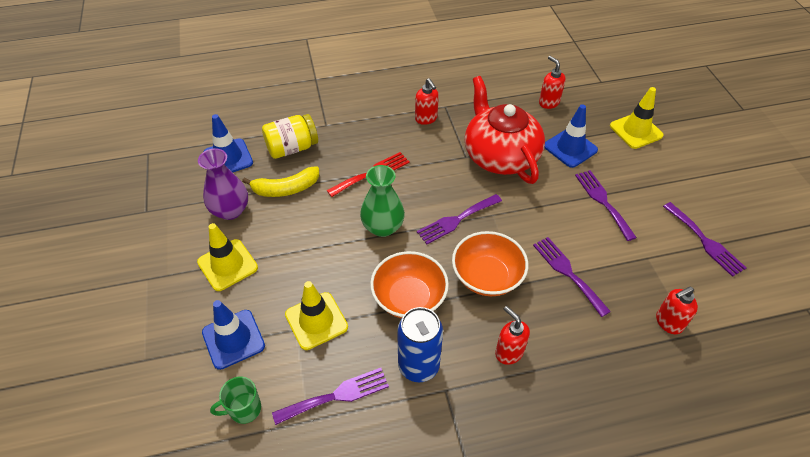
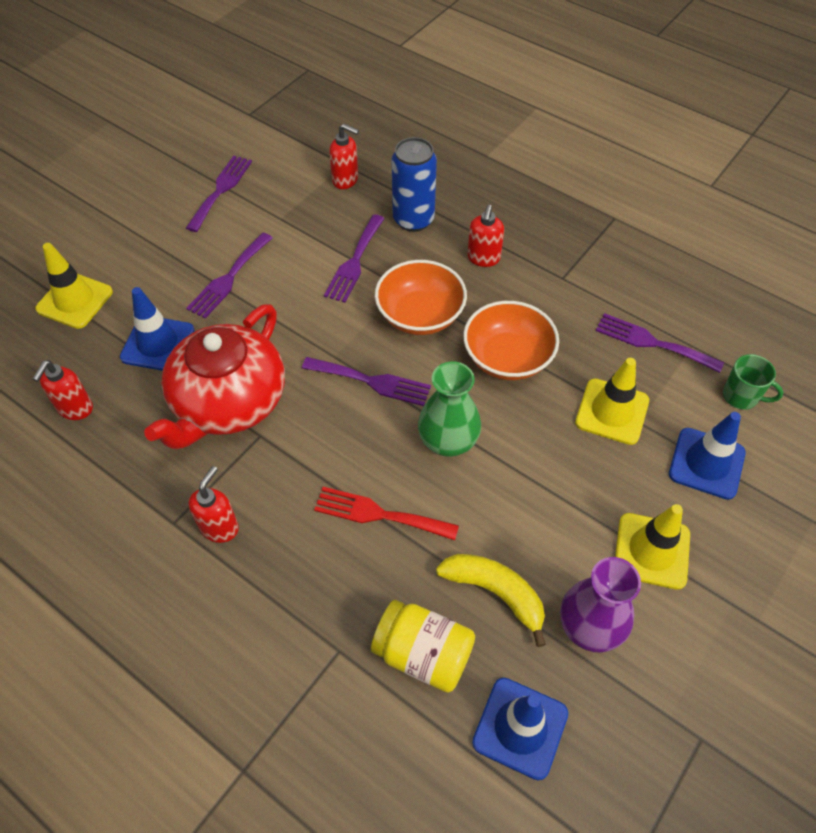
camera: 130 degrees left, 5 degrees up
blue can [397,307,443,382] -> blue can moved to [392,137,437,232]

